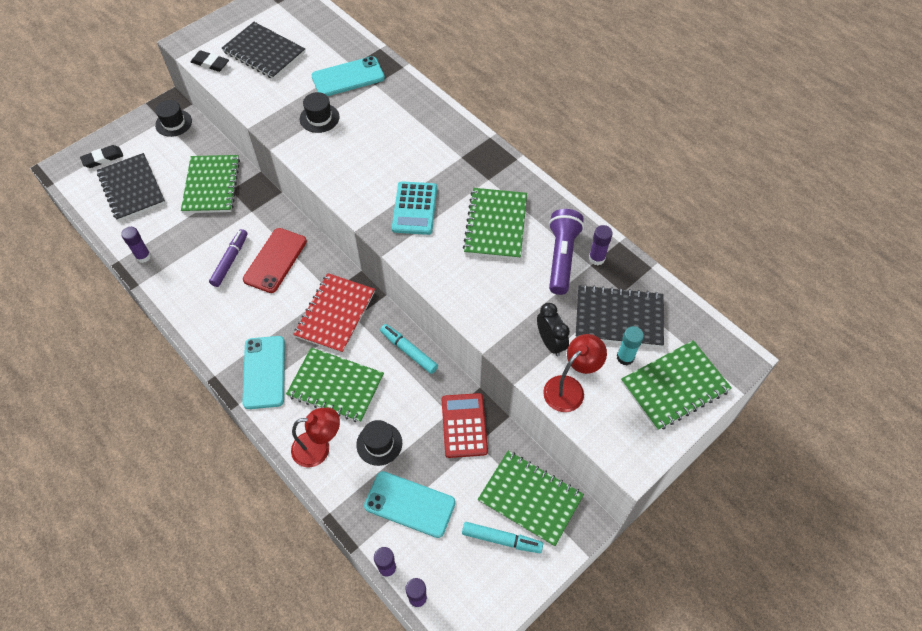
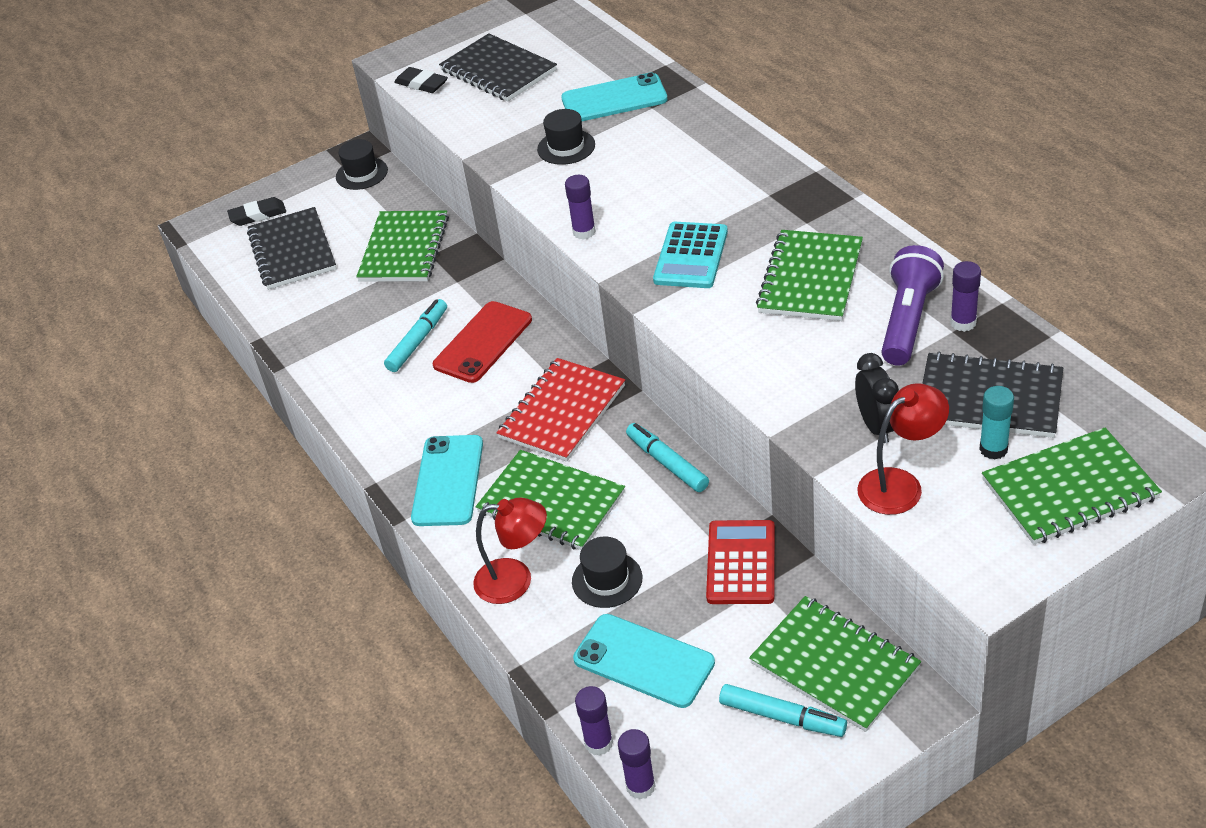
camera: 15 degrees right, 15 degrees down
purple glue stick [121,227,151,263] -> purple glue stick moved to [565,175,596,240]
purple marker [209,229,248,287] -> turquoise marker [384,299,447,372]

